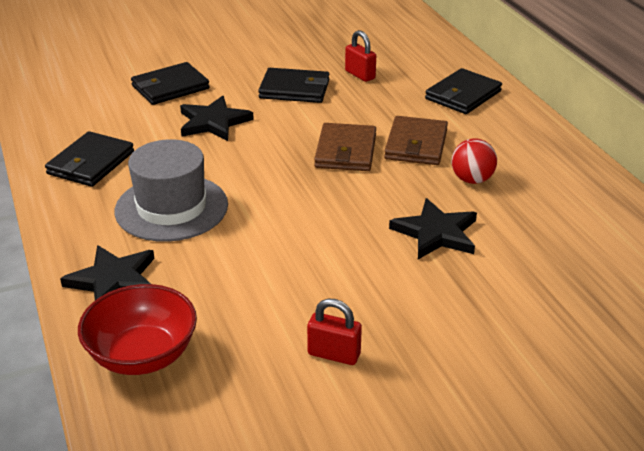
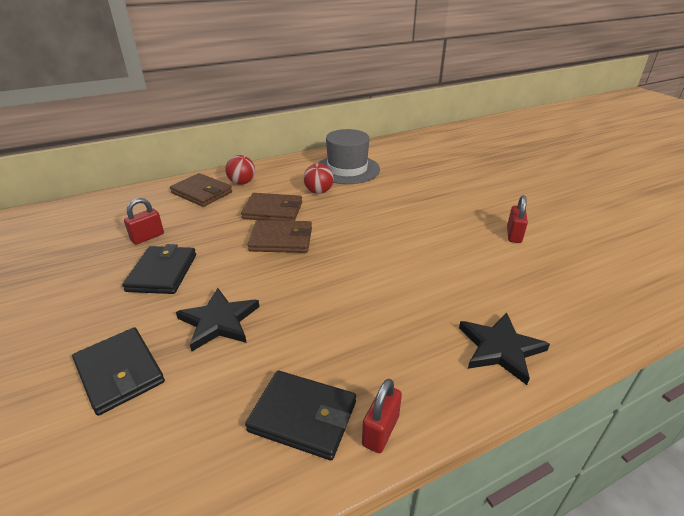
camera: 95 degrees left, 0 degrees up
red bowl [78,284,197,375] -> none
grey hat [115,139,228,242] -> grey hat moved to [318,129,380,184]
black star [389,198,477,259] -> none
black wallet [425,68,502,114] -> brown wallet [170,173,232,207]
none -> red ball [226,155,255,185]
none -> red padlock [362,379,402,453]

